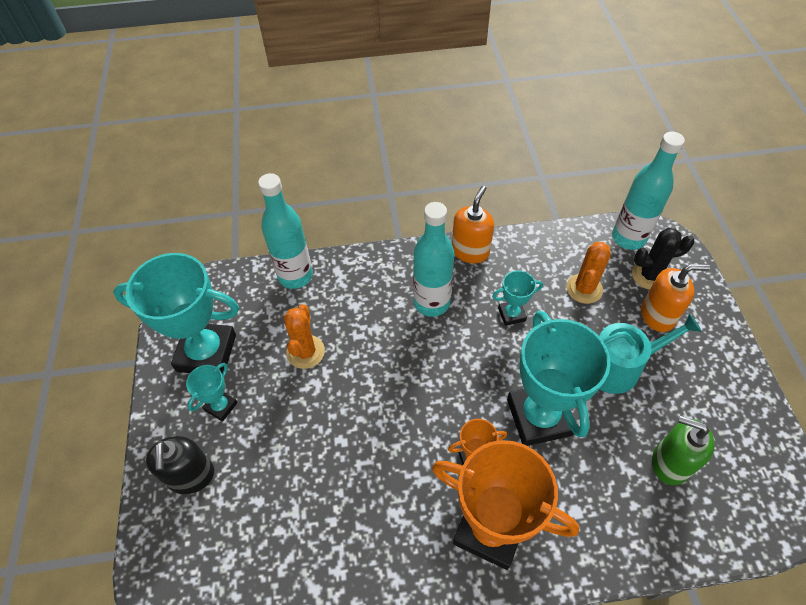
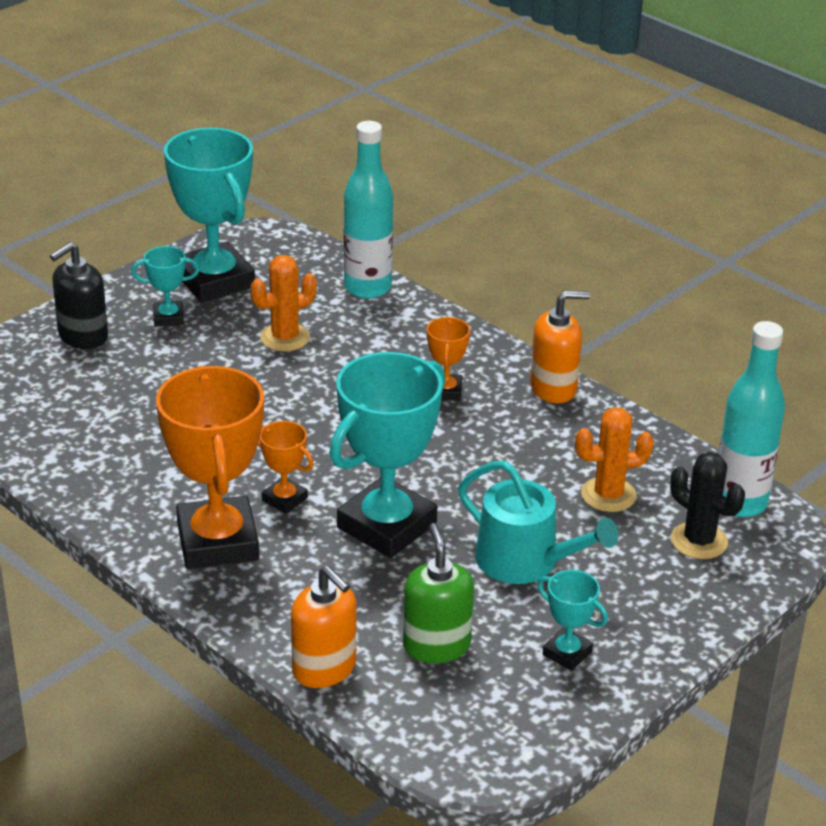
camera: 50 degrees right, 20 degrees down
turquoise bottle [413,202,454,317] -> orange trophy [427,317,470,401]
turquoise trophy [492,270,543,326] -> turquoise trophy moved to [537,570,608,671]
orange soap dispenser [641,264,710,332] -> orange soap dispenser moved to [291,566,356,688]

